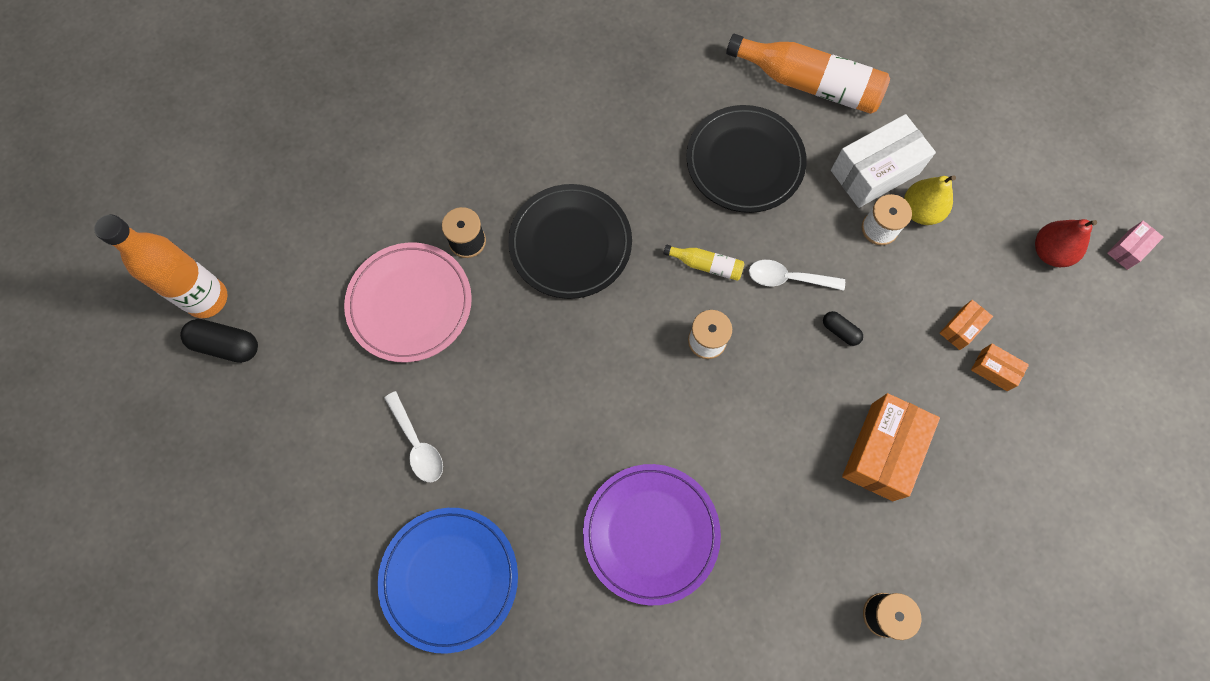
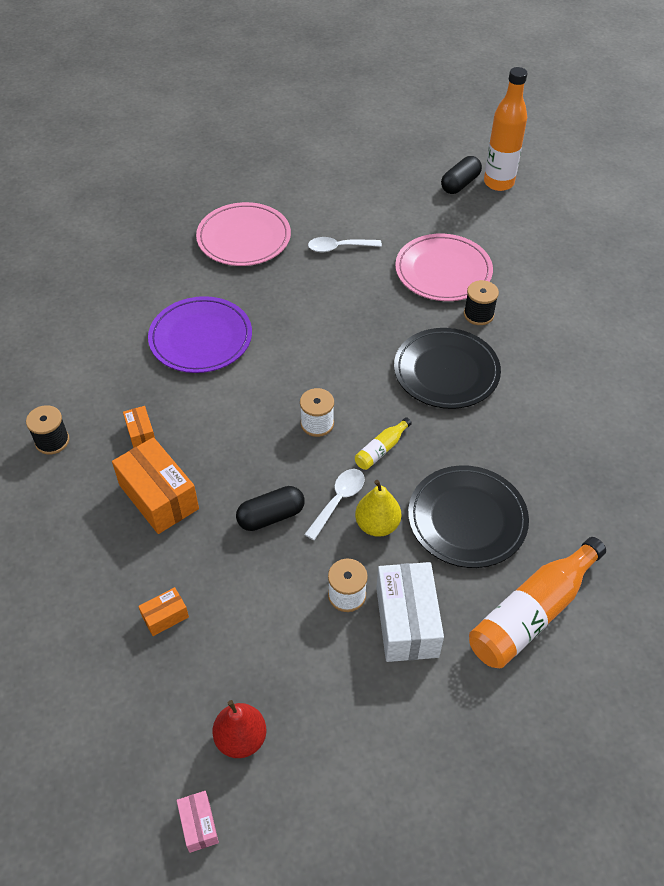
camera: 115 degrees right, 20 degrees down
blue plate [377,508,518,654] -> pink plate [196,202,291,266]
black capsule [823,311,863,346] -> black capsule [236,486,305,531], size x1.72
yellow pear [904,175,956,225] -> yellow pear moved to [355,480,401,537]
orange box [940,300,993,350] -> orange box moved to [123,406,155,448]

